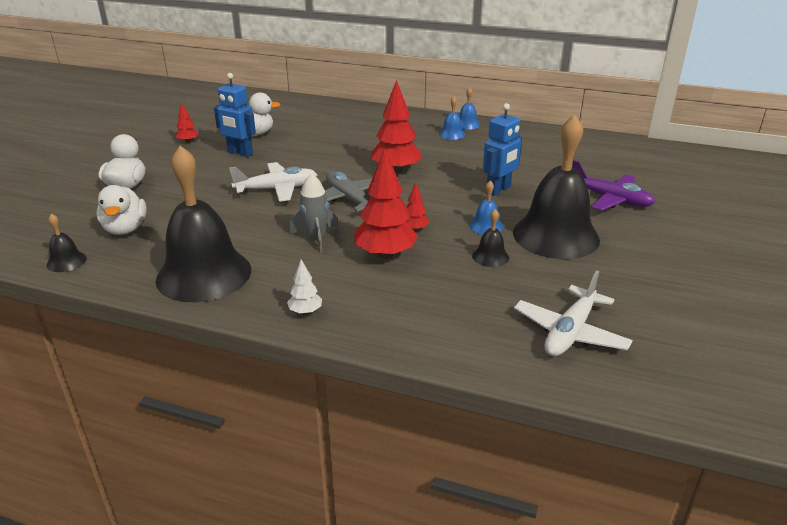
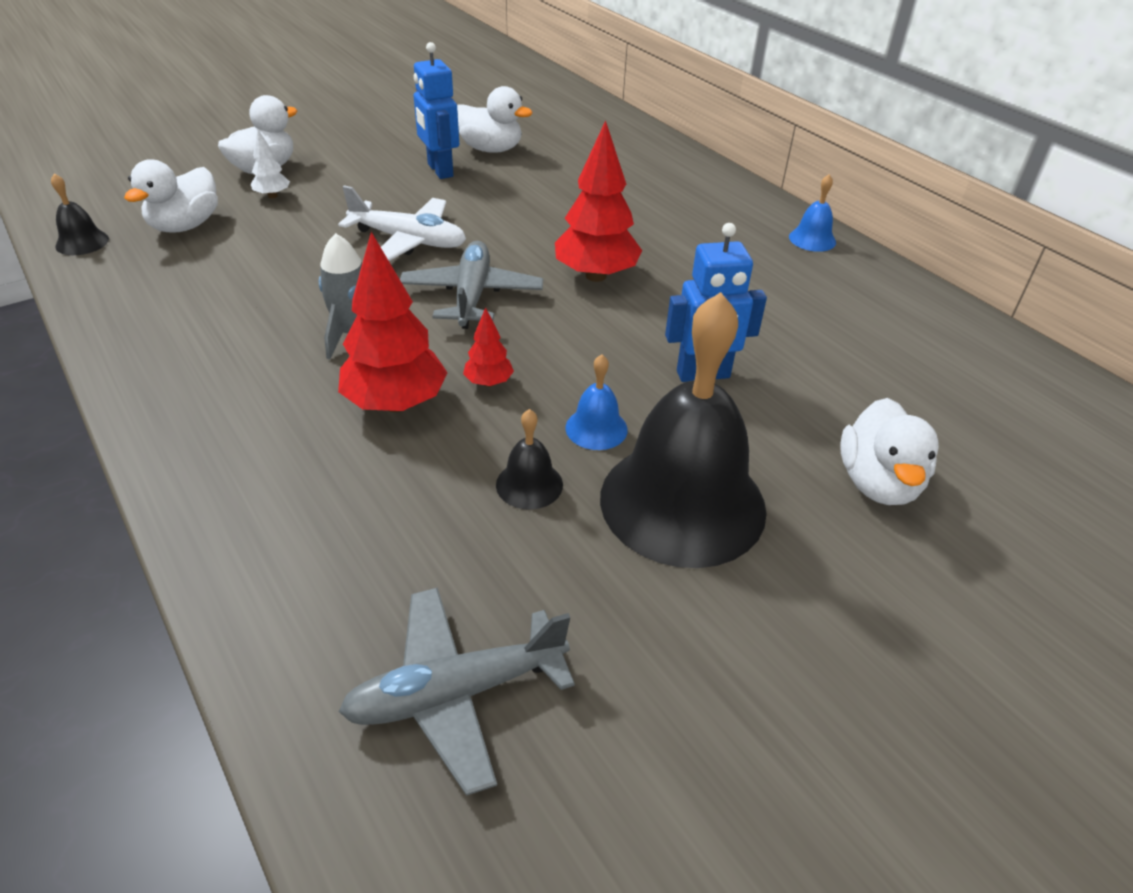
camera: 35 degrees right, 10 degrees up
black bell [156,146,251,302] -> none
red tree [176,102,199,143] -> none
white tree [287,260,322,315] -> white tree moved to [251,130,290,198]
blue bell [439,97,465,140] -> none
white plane [514,270,633,356] -> grey plane [339,587,575,796]
purple plane [572,160,655,211] -> white duck [840,398,939,505]

